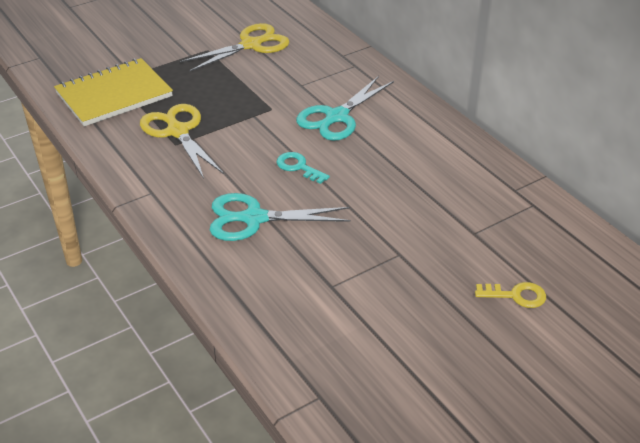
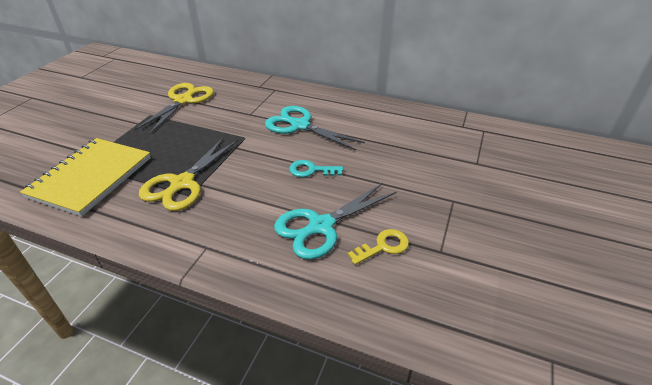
camera: 35 degrees left, 0 degrees up
yellow scissors [140,104,224,179] -> yellow scissors turned 90 degrees counterclockwise [139,137,238,211]
turquoise scissors [296,76,394,141] -> turquoise scissors turned 120 degrees clockwise [265,106,365,150]
yellow key [475,282,546,308] -> yellow key moved to [348,229,409,265]

